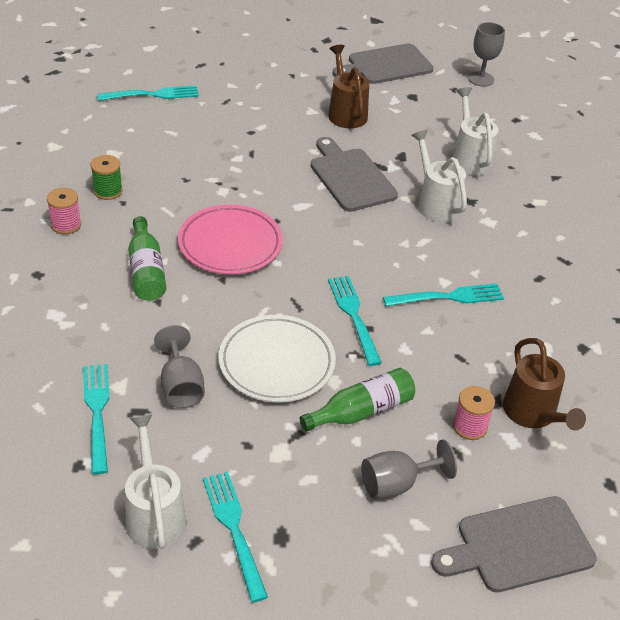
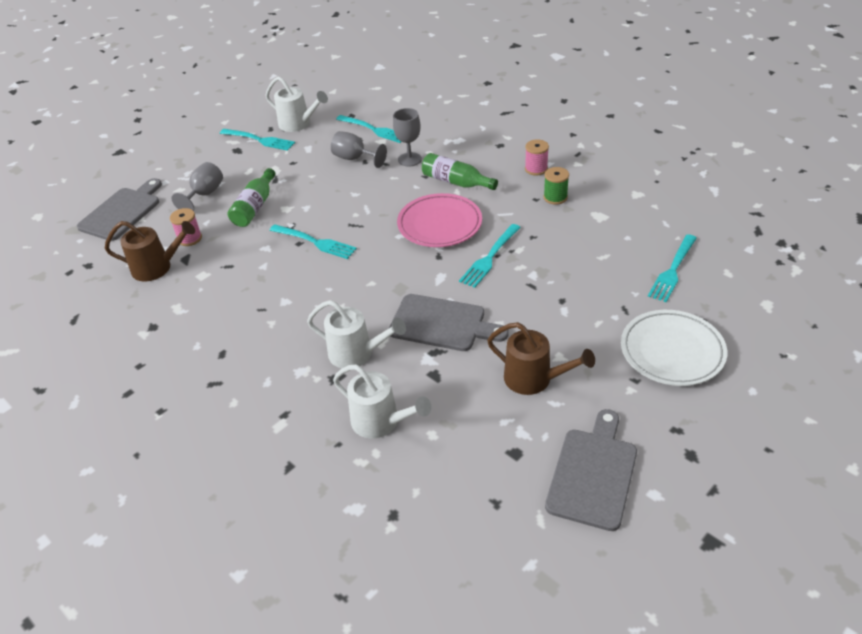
camera: 140 degrees right, 0 degrees up
white plate [218,315,336,402] -> white plate moved to [621,310,727,386]
turquoise fork [383,284,504,306] -> turquoise fork moved to [459,224,521,288]
grey goblet [468,22,505,87] -> grey goblet moved to [393,108,422,167]
brown watering can [503,338,586,431] -> brown watering can turned 150 degrees clockwise [105,221,195,281]

